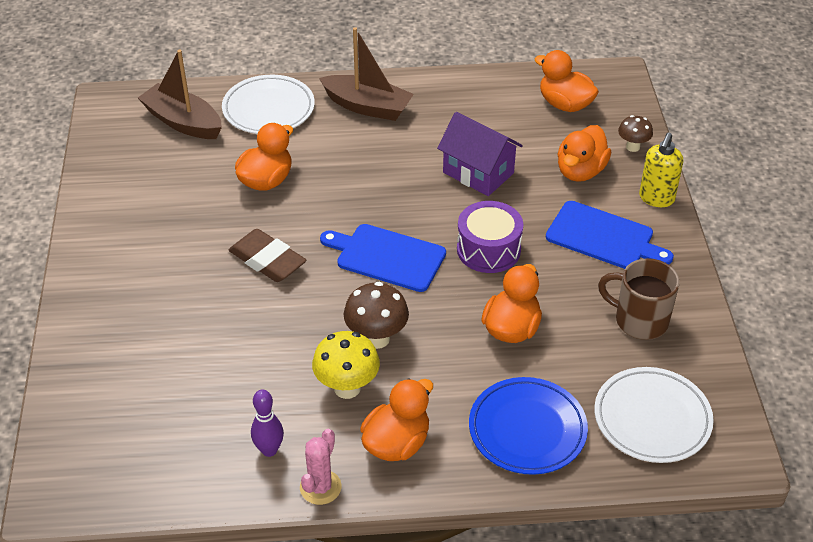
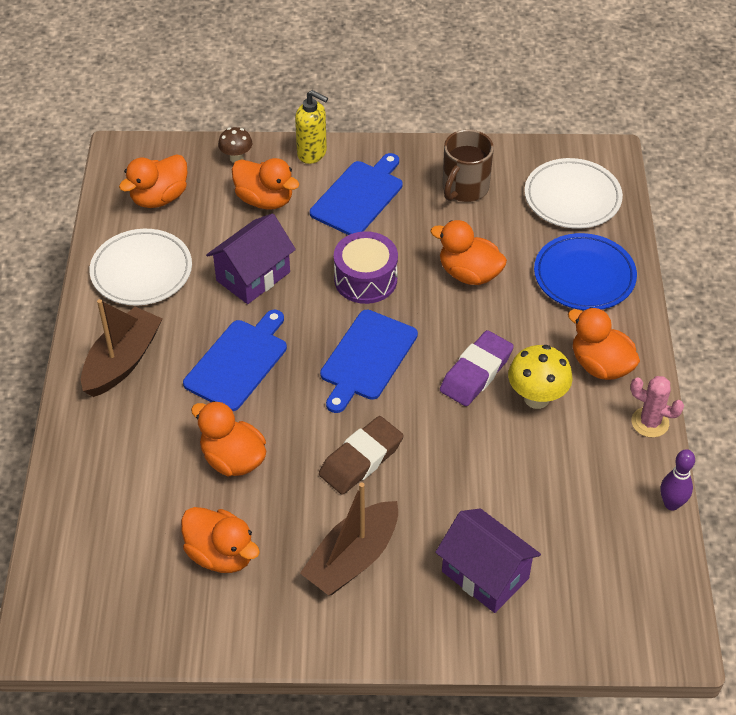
camera: 85 degrees left, 5 degrees up
brown boat [138,50,222,139] -> brown boat moved to [300,483,398,595]
white plate [222,75,315,134] -> white plate moved to [90,229,192,305]
purple bowling pin [251,389,284,457] -> purple bowling pin moved to [661,449,695,511]
brown mushroom [344,282,409,349] -> purple eraser [440,330,514,406]
none -> orange duck [181,507,260,573]
none -> blue cutting board [183,310,287,411]
none -> purple house [435,508,541,613]

